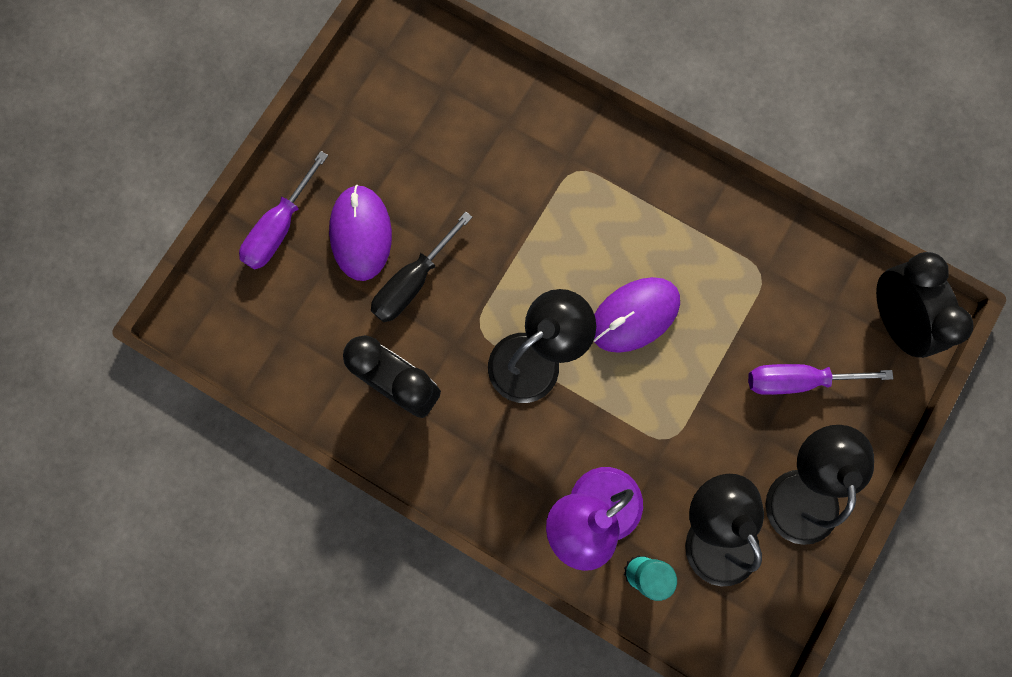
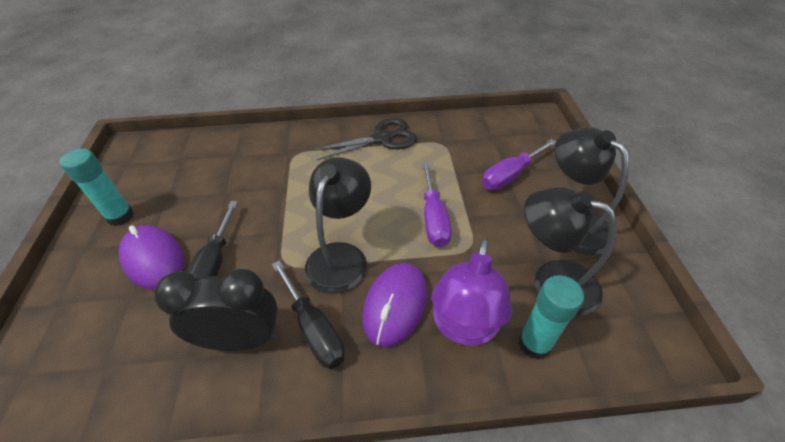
camera: 35 degrees left, 30 degrees down
purple screwdriver [239,151,328,269] -> purple screwdriver moved to [422,162,452,247]
purple mouse [594,277,680,353] -> purple mouse moved to [362,263,428,348]
black clock [876,252,973,358] -> none
none -> turquoise glue stick [60,148,134,226]
none -> black screwdriver [272,261,345,369]
none -> black scissors [313,118,417,160]

